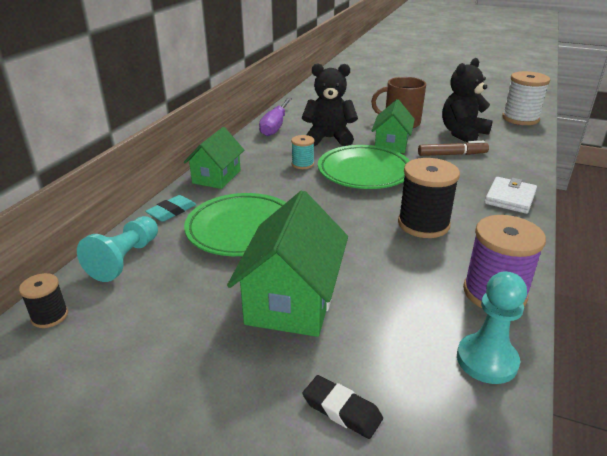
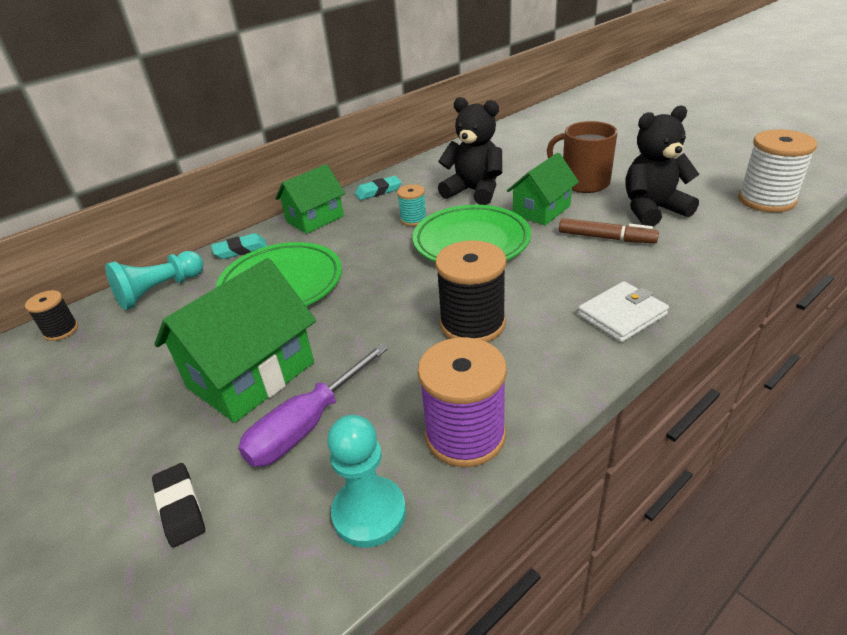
camera: 30 degrees right, 5 degrees up
purple screwdriver [259,98,292,137] -> purple screwdriver moved to [238,344,388,467]
none -> turquoise eraser [355,176,401,200]

